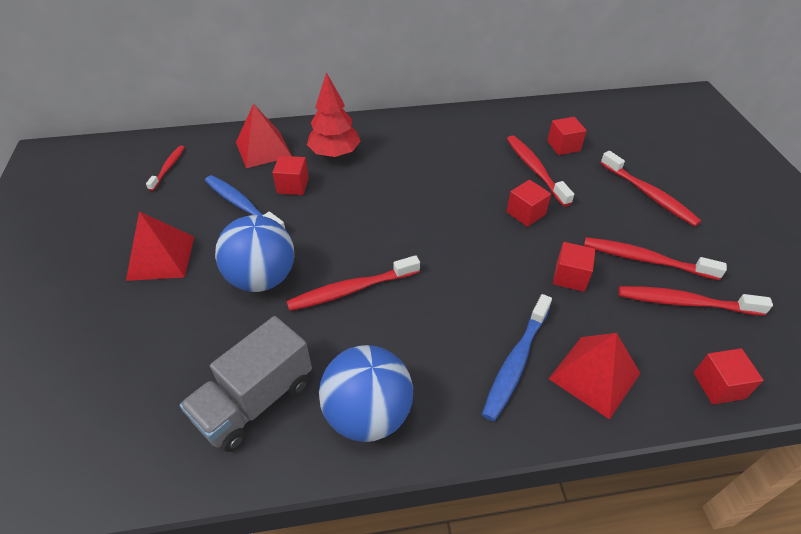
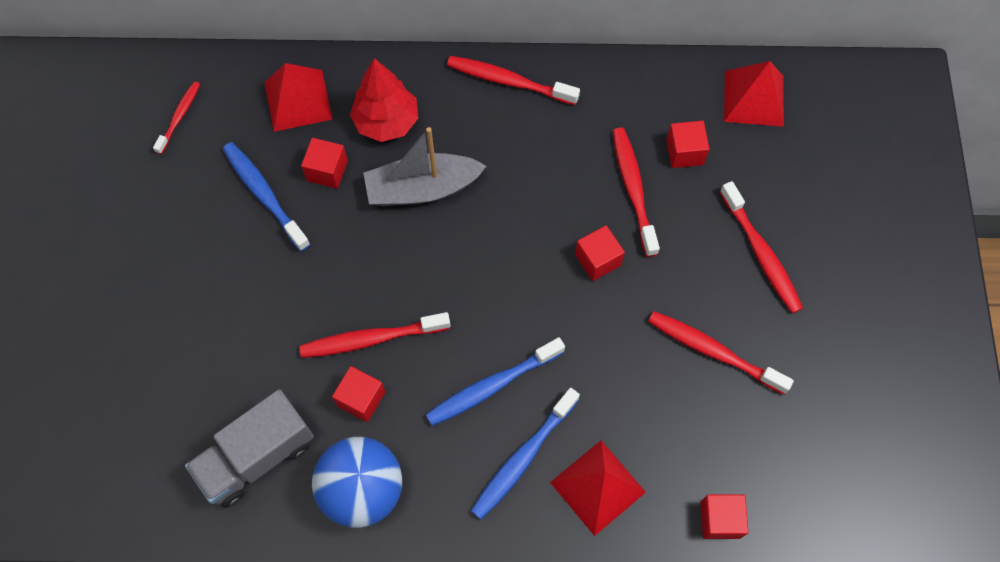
camera: 10 degrees right, 20 degrees up
red pyramid [126,211,194,281] -> red pyramid moved to [724,61,784,127]
blue ball [215,215,294,292] -> none
red cube [553,242,596,292] -> red cube moved to [332,366,385,422]
red toothbrush [618,286,773,316] -> red toothbrush moved to [447,56,580,105]
none -> grey boat [363,127,486,206]
none -> blue toothbrush [426,337,565,426]

